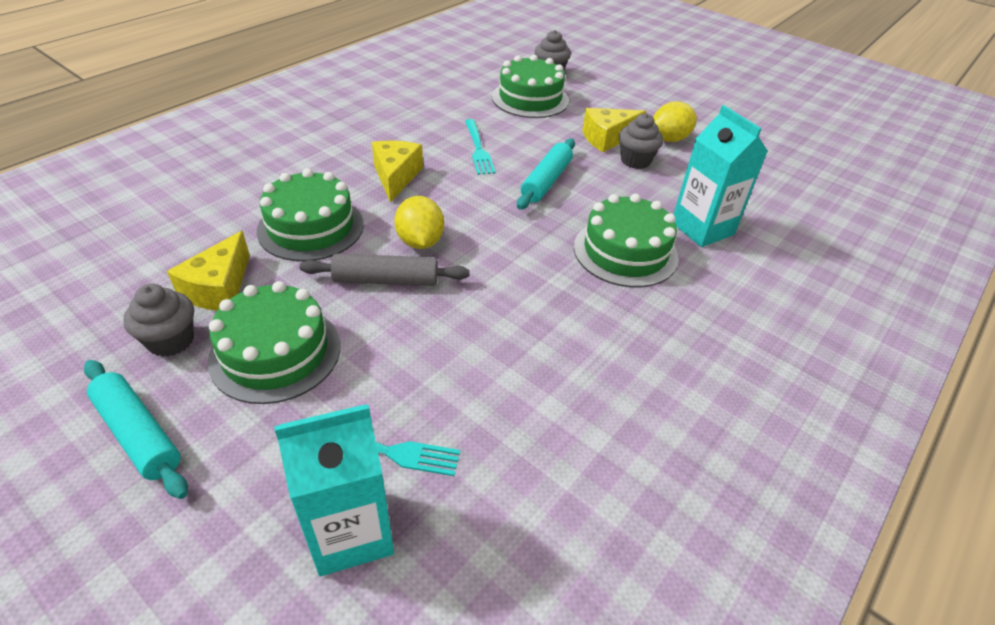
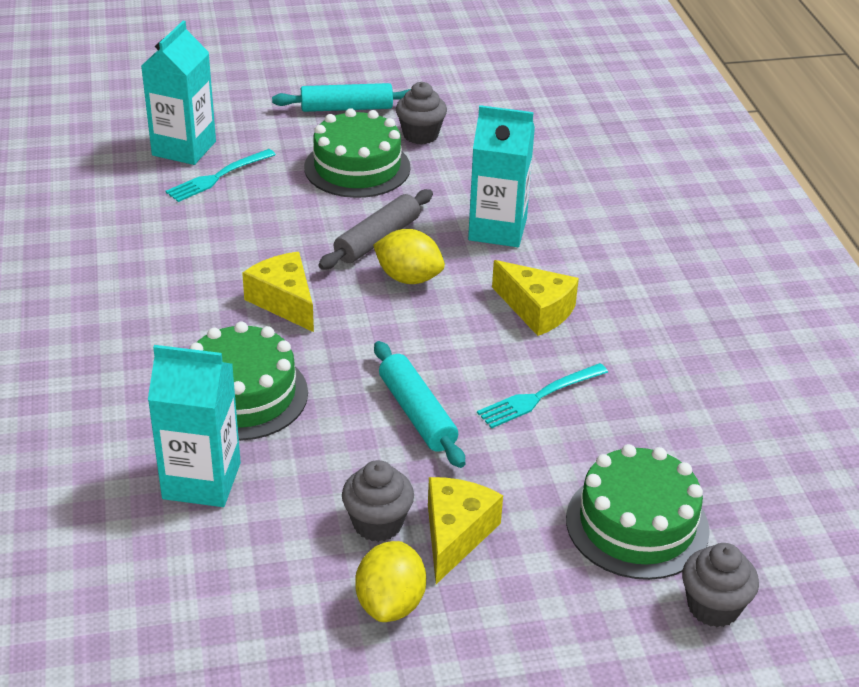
camera: 130 degrees right, 5 degrees down
yellow cheese [167,231,250,311] -> yellow cheese moved to [242,252,314,332]
green cake [257,169,364,261] -> turquoise carton [468,105,535,247]
turquoise fork [465,119,496,175] -> turquoise fork turned 60 degrees counterclockwise [477,363,608,428]

